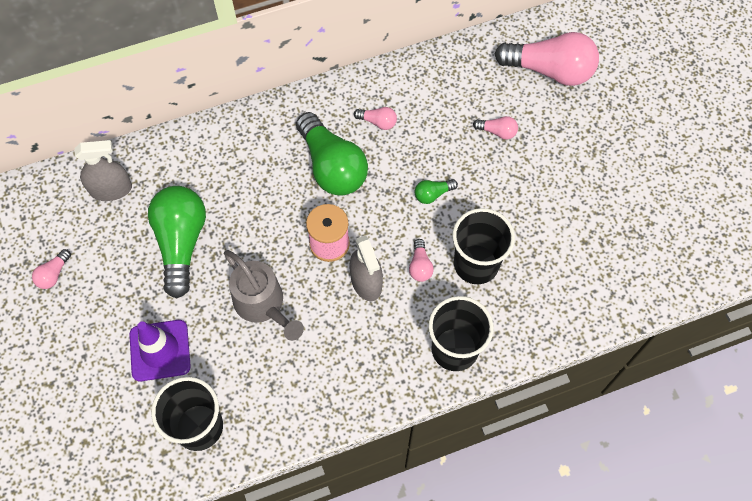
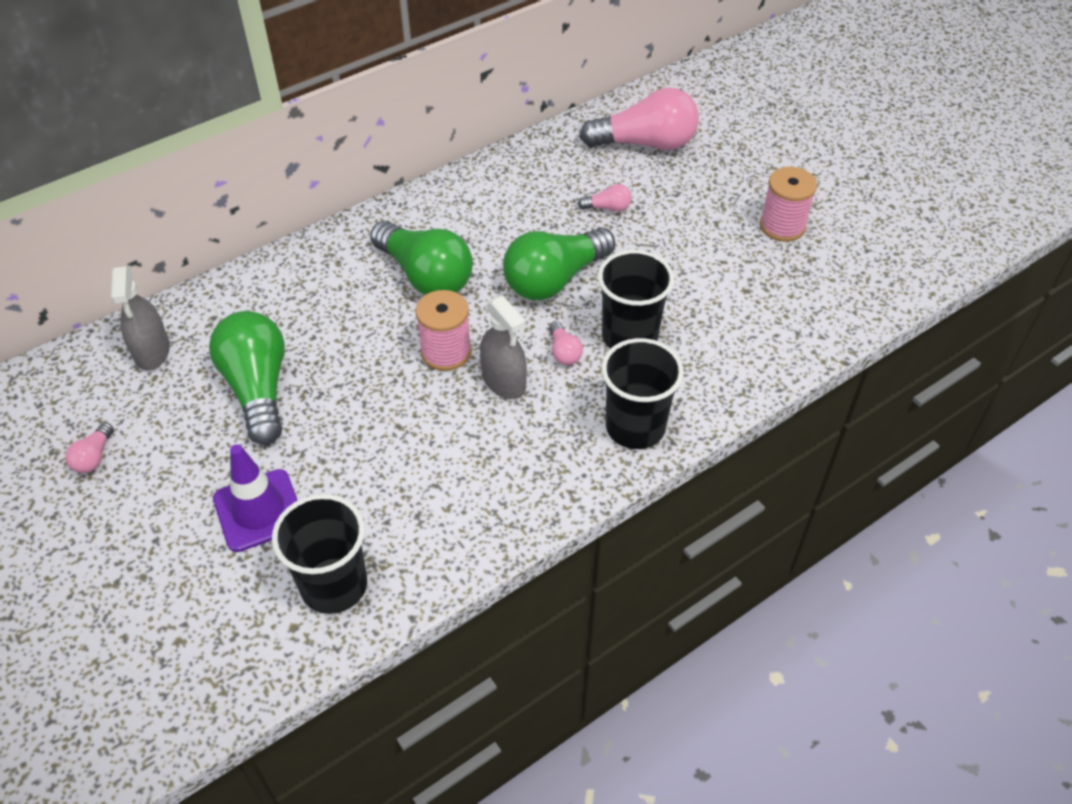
camera: 15 degrees left, 15 degrees down
grey spray bottle [75,140,132,201] -> grey spray bottle turned 105 degrees clockwise [111,266,170,370]
grey watering can [224,250,304,341] -> none
pink light bulb [354,107,397,130] -> none
green light bulb [415,179,458,204] -> green light bulb [503,228,615,300], size x2.32
none -> pink spool [760,167,817,242]

